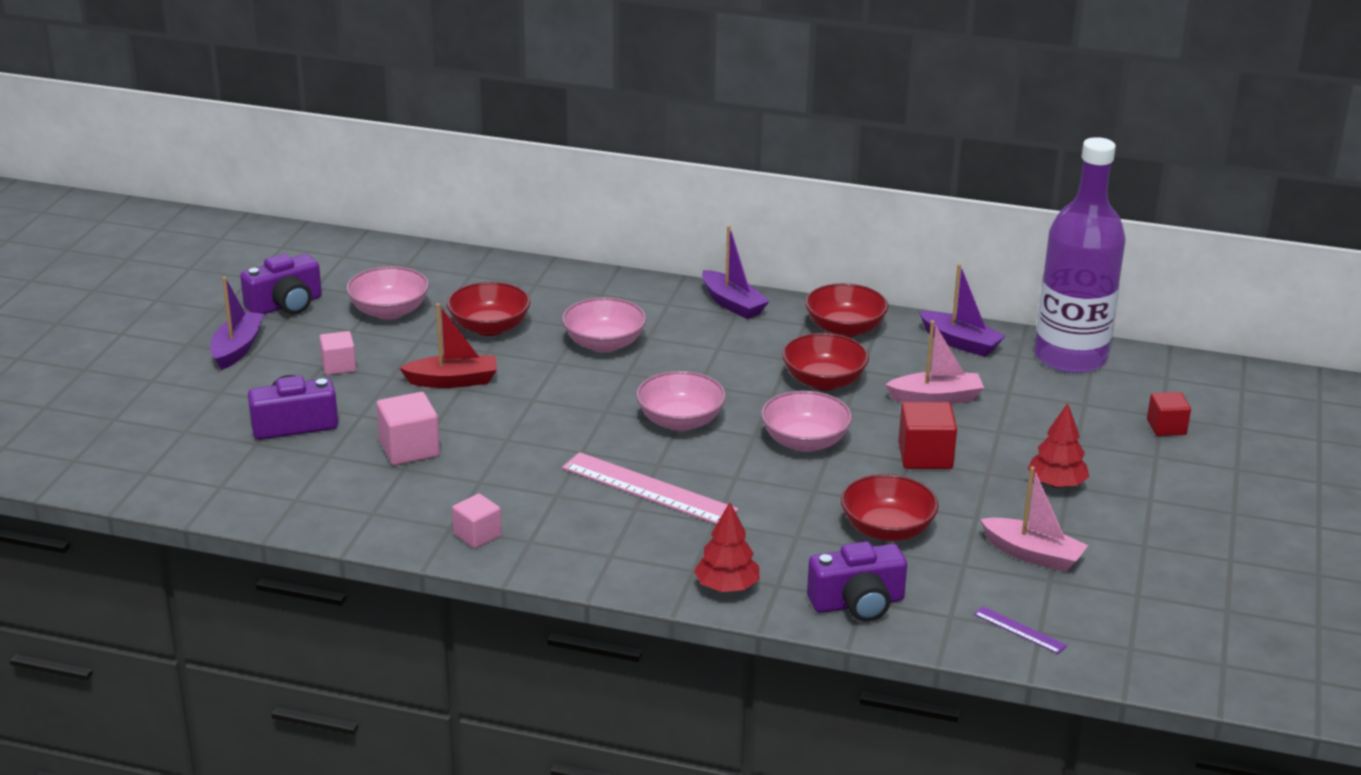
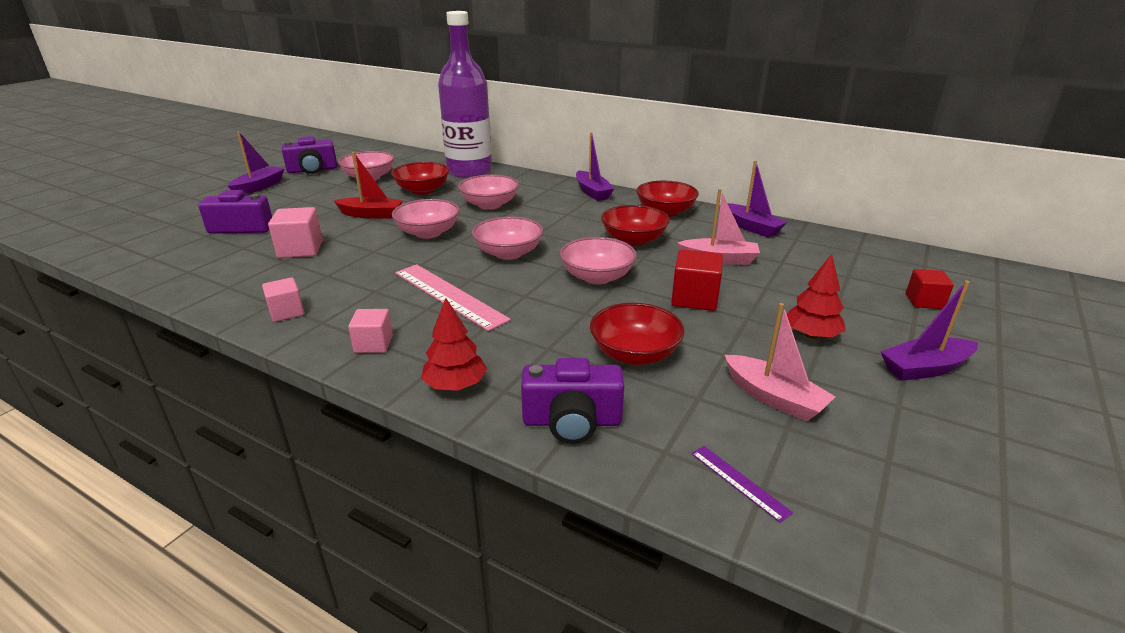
camera: 15 degrees right, 0 degrees up
pink cube [319,331,356,375] -> pink cube moved to [348,309,393,353]
purple bottle [1034,137,1126,373] -> purple bottle moved to [438,11,492,178]
none -> pink bowl [392,199,460,239]
none -> purple boat [881,280,978,381]

